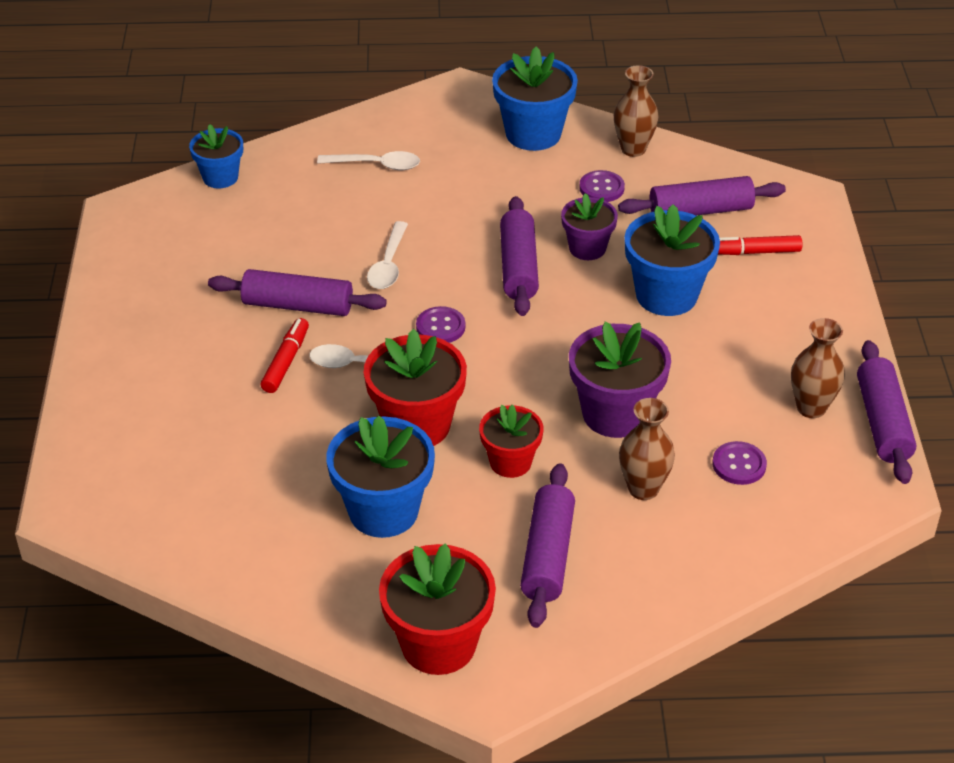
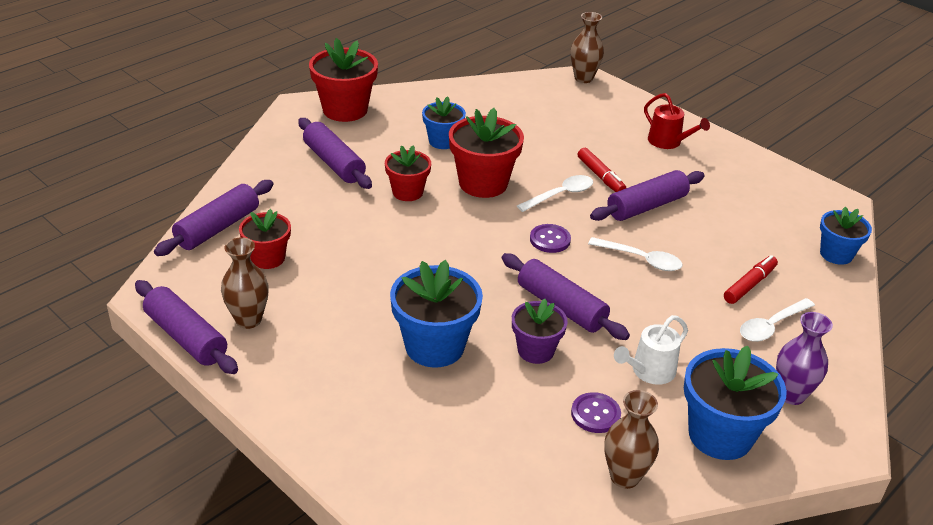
camera: 135 degrees right, 5 degrees down
blue flower pot [326,416,435,538] -> blue flower pot [422,96,466,149], size x0.62
white spoon [367,221,408,289] -> white spoon turned 150 degrees clockwise [588,237,683,271]
purple flower pot [569,322,671,438] -> none
purple rolling pin [618,176,786,215] -> purple rolling pin moved to [154,180,273,256]
brown vase [619,398,675,500] -> brown vase moved to [571,12,604,83]
purple button [712,441,767,485] -> red flower pot [239,209,291,269]
red marker [718,235,802,255] -> red marker moved to [724,255,778,304]
none -> white watering can [614,315,688,385]
none -> red watering can [644,93,710,149]
none -> purple vase [776,312,833,405]

